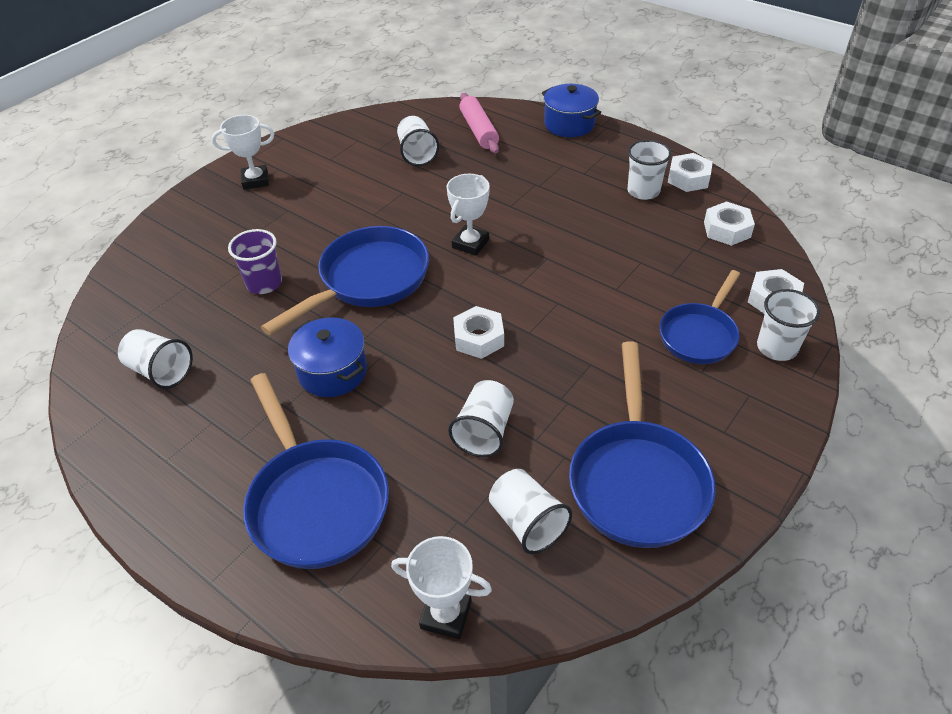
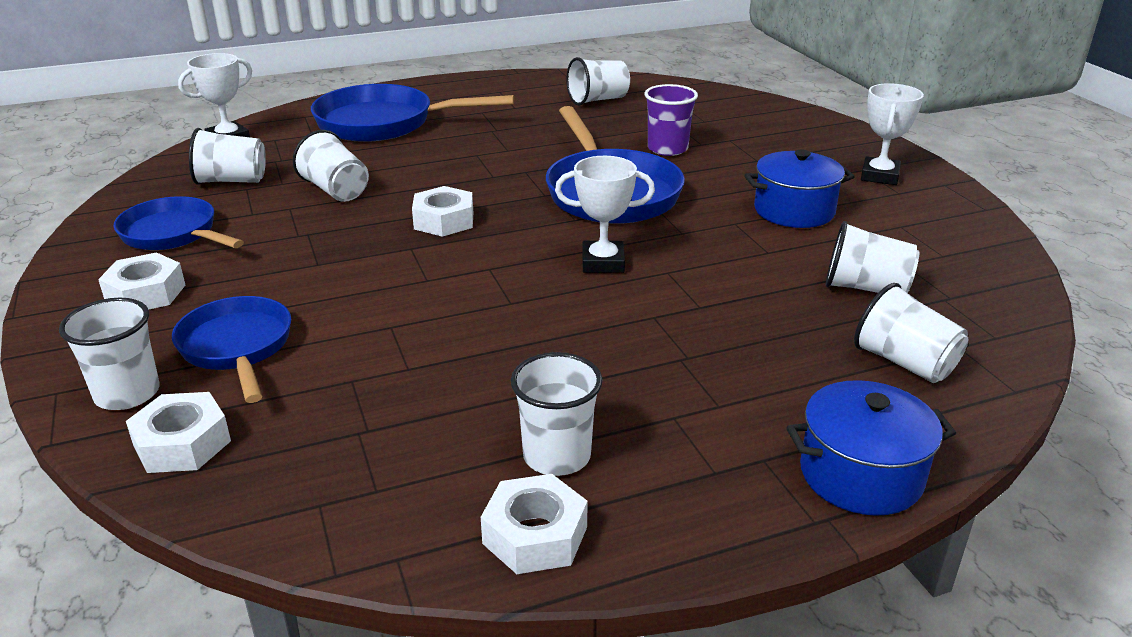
camera: 120 degrees right, 15 degrees down
blue pot [288,317,367,397] -> blue pot moved to [744,149,855,228]
white trophy [447,174,490,256] -> white trophy turned 60 degrees counterclockwise [555,156,655,273]
pink rolling pin [459,93,499,154] -> white cup [854,283,969,383]
blue pan [569,341,716,548] -> blue pan [114,196,244,250], size x0.64
white nut [704,201,755,246] -> white nut moved to [98,252,185,310]

